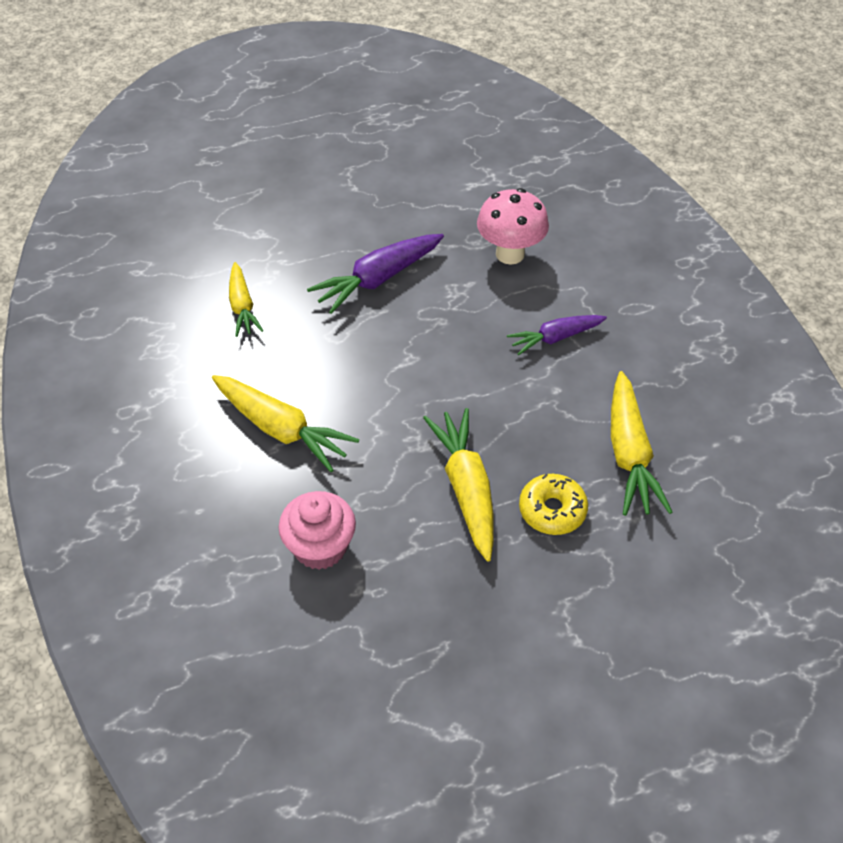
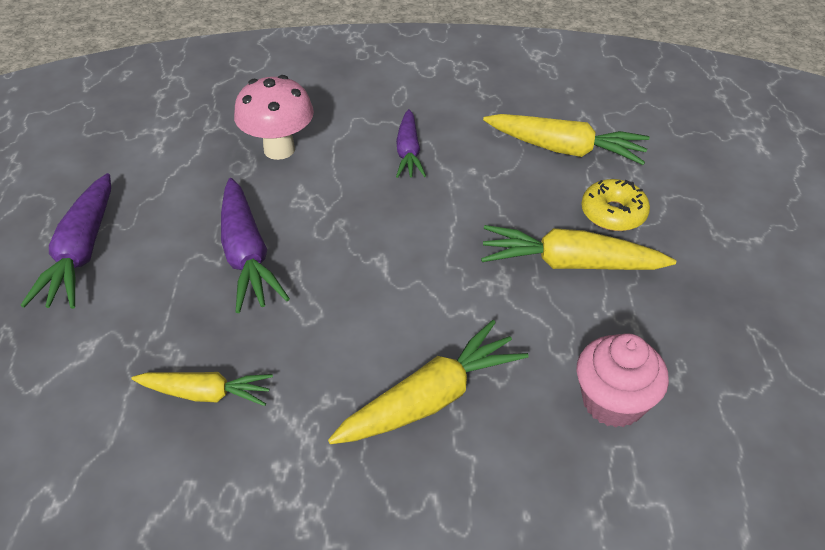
camera: 70 degrees left, 5 degrees down
none -> purple carrot [21,173,111,309]

